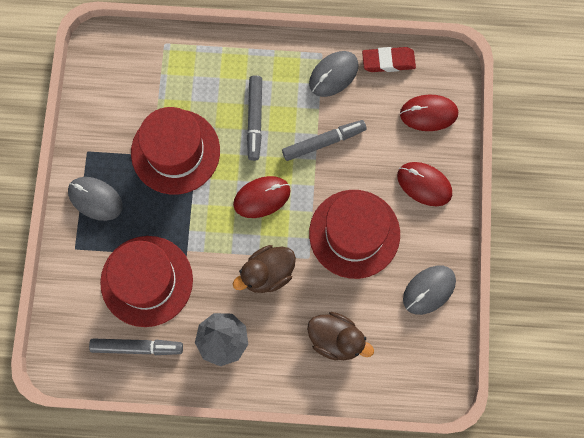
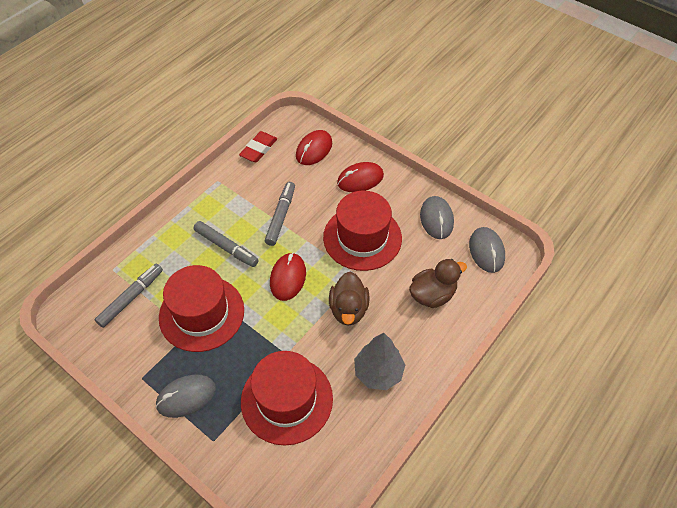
camera: 55 degrees left, 20 degrees down
grey marker [89,338,183,355] -> grey marker moved to [94,264,163,328]
grey mouse [309,51,359,97] -> grey mouse moved to [469,227,505,273]

